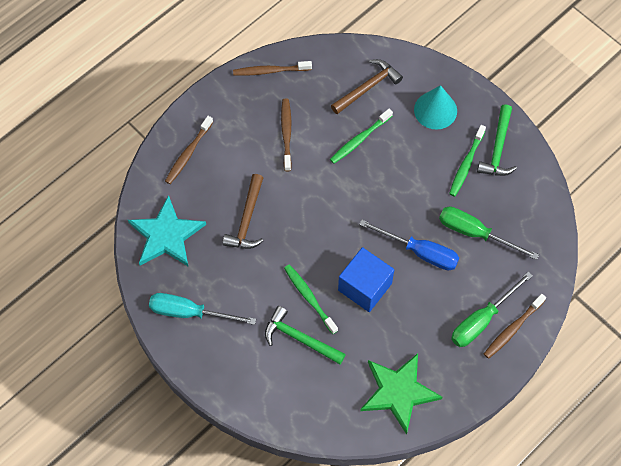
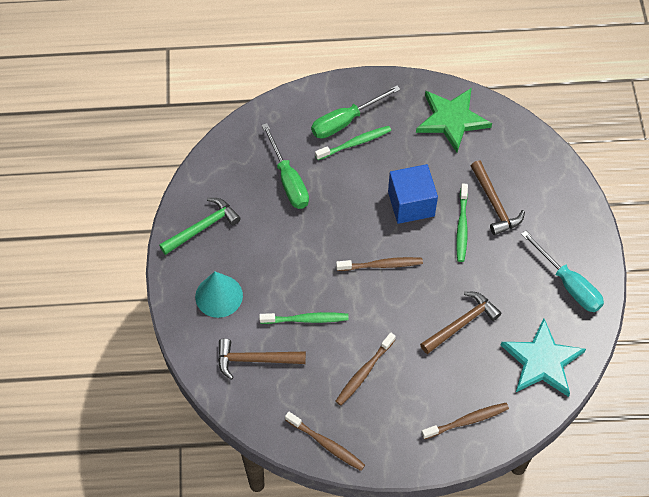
camera: 140 degrees left, 5 degrees down
green hammer [265,306,346,364] -> brown hammer [471,160,525,235]
blue screwdriver [359,220,459,270] -> none
green toothbrush [449,125,486,197] -> green toothbrush moved to [315,126,391,160]
green screwdriver [451,271,533,347] -> green screwdriver turned 150 degrees clockwise [311,85,401,139]
brown toothbrush [484,294,546,359] -> brown toothbrush moved to [336,257,423,271]

